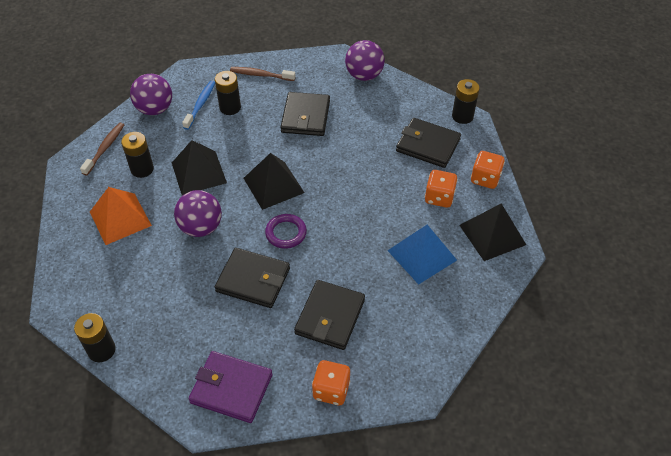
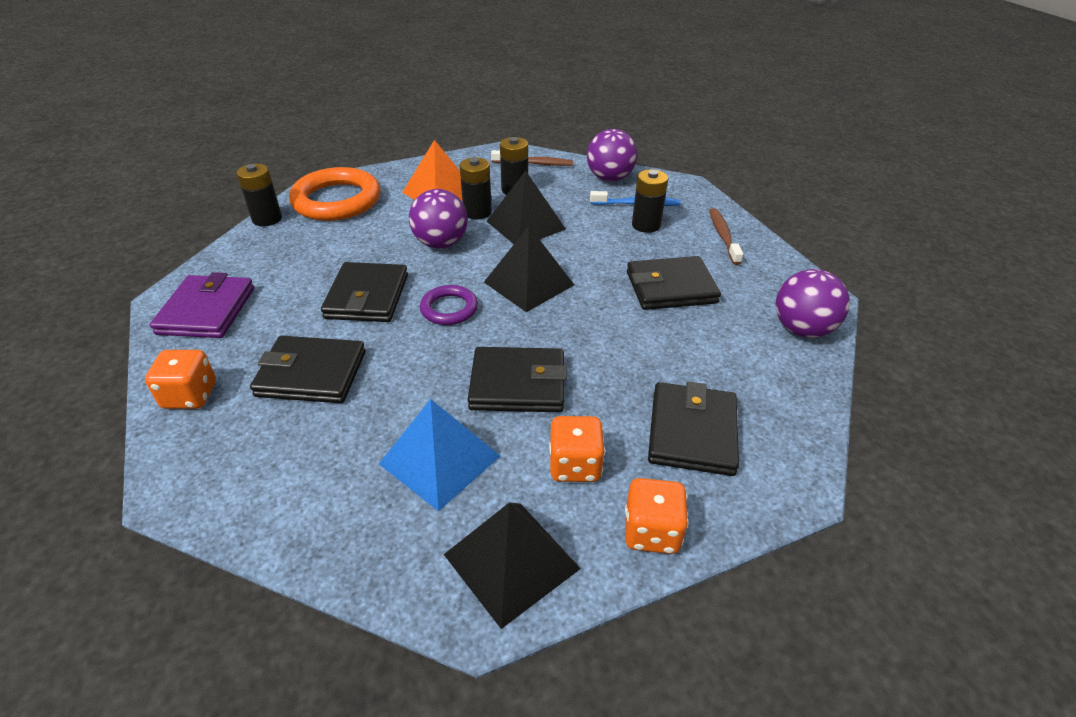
camera: 75 degrees right, 10 degrees down
black battery [452,79,480,124] -> black battery moved to [460,158,492,219]
none -> orange ring [289,167,381,221]
none -> black wallet [468,347,567,412]

